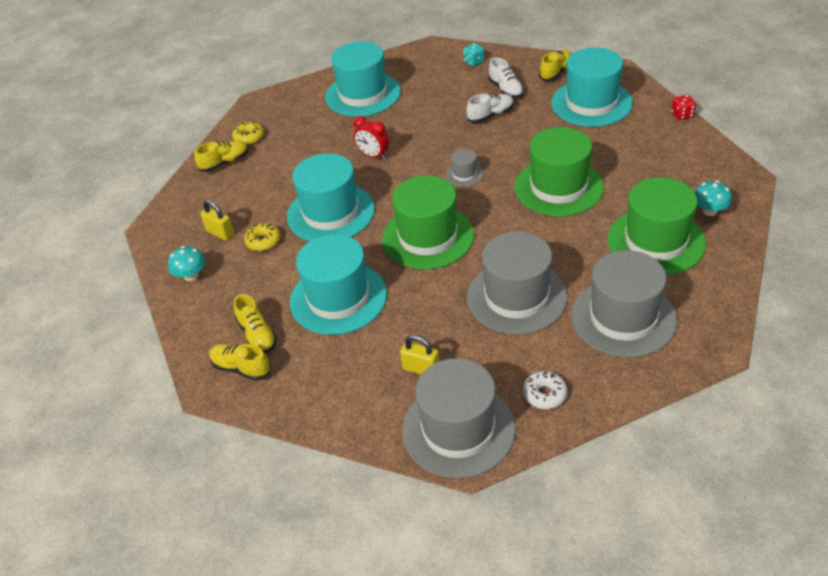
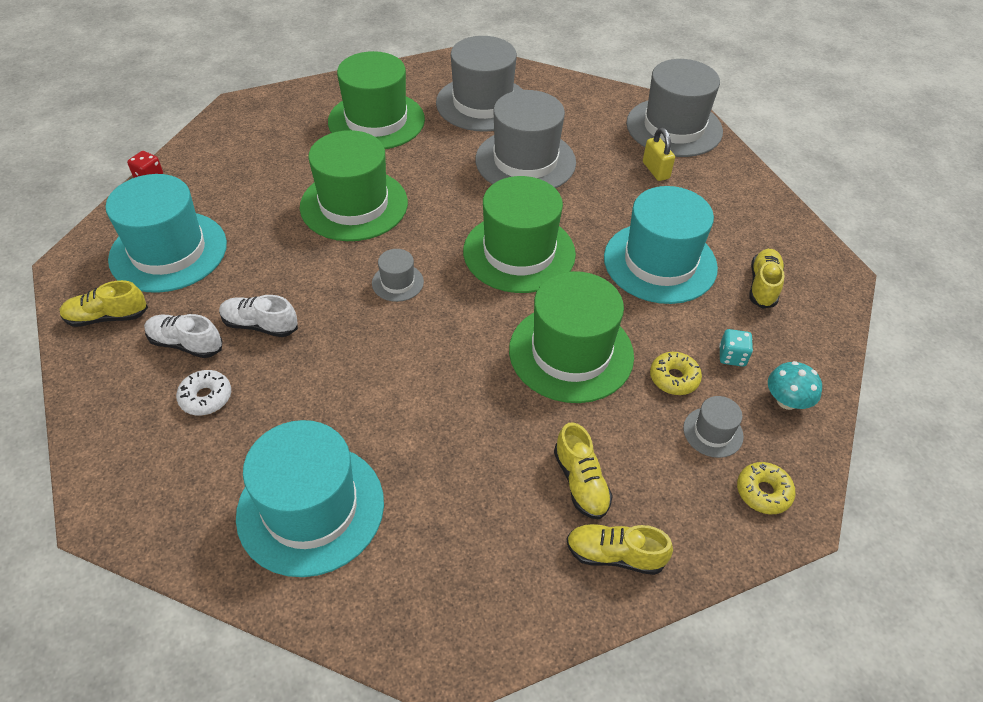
camera: 140 degrees left, 5 degrees up
yellow padlock [200,200,234,241] -> grey hat [683,396,744,458]
yellow shoe [209,344,271,381] -> yellow shoe moved to [554,422,613,519]
yellow donut [232,121,264,145] -> yellow donut moved to [737,462,796,514]
turquoise hat [287,153,375,241] -> green hat [509,271,634,403]
red clock [353,116,389,160] -> none
turquoise dice [463,43,484,66] -> turquoise dice moved to [719,329,753,367]
white shoe [488,58,524,98] -> white shoe turned 90 degrees counterclockwise [144,314,222,358]
white donut [523,371,567,409] -> white donut moved to [176,370,231,416]
turquoise mushroom [694,180,732,216] -> none

